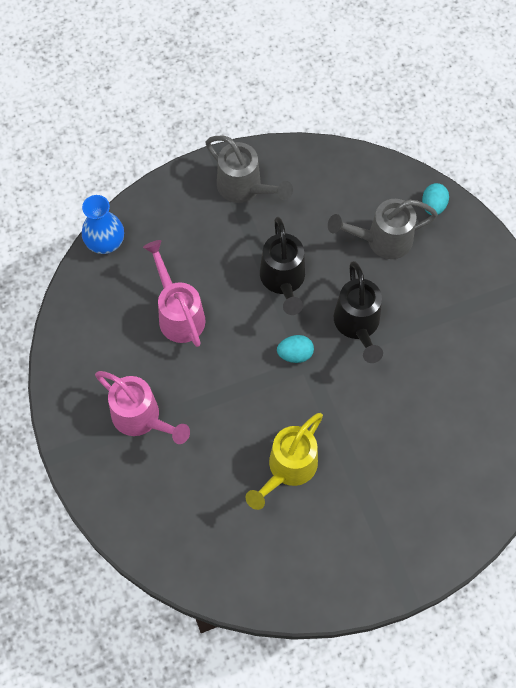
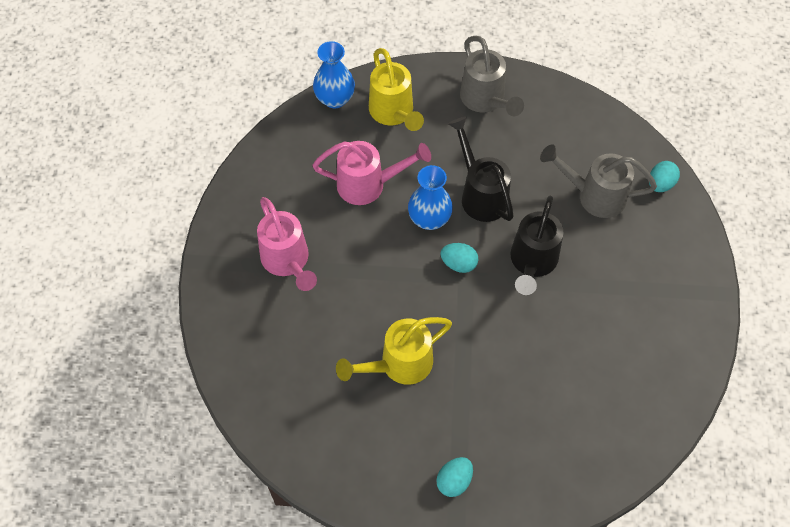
camera: 25 degrees right, 5 degrees down
pink watering can [143,240,206,347] -> pink watering can turned 90 degrees clockwise [313,141,431,205]
black watering can [260,217,305,315] -> black watering can turned 135 degrees clockwise [448,117,514,222]
none -> yellow watering can [369,48,424,131]
none -> blue vase [408,165,453,230]
none -> turquoise egg [436,457,473,497]

